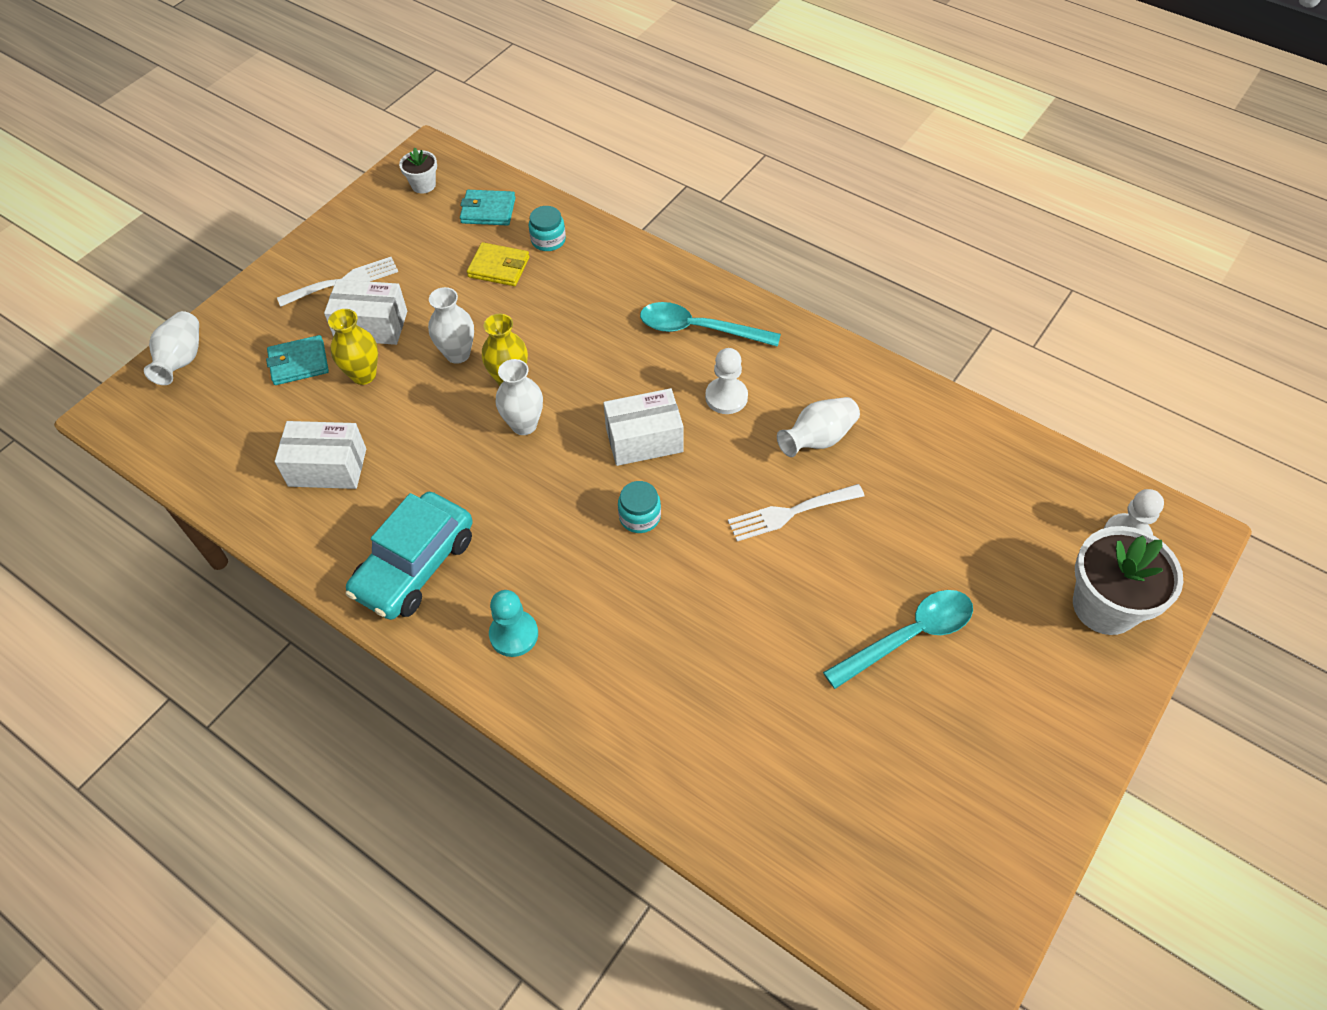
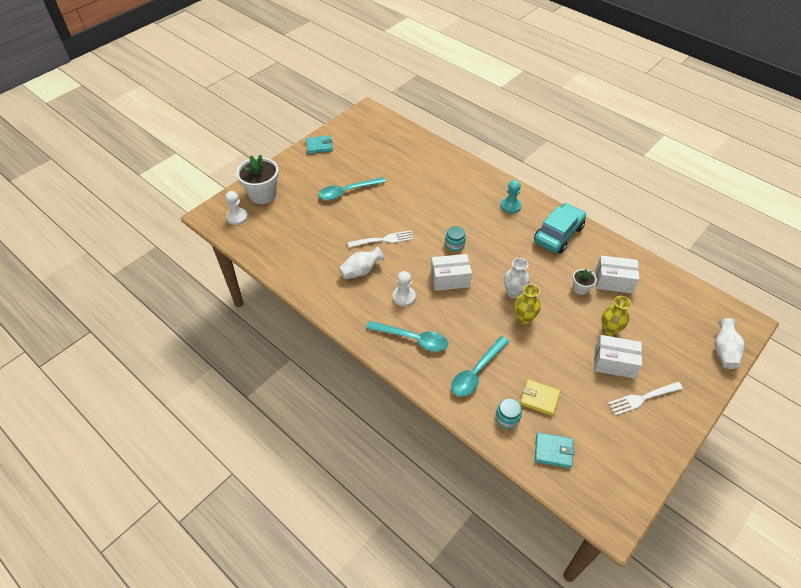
camera: 175 degrees left, 5 degrees down
turquoise wallet [266,335,329,385] -> turquoise wallet moved to [306,135,333,154]
white flower pot [399,148,437,194] -> white flower pot moved to [573,269,597,295]
white vase [428,287,474,364] -> none
none -> turquoise spoon [451,336,509,397]

